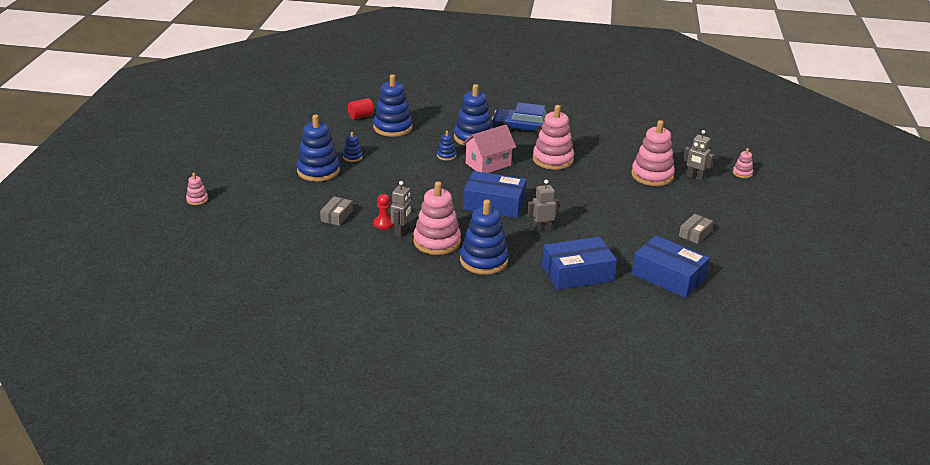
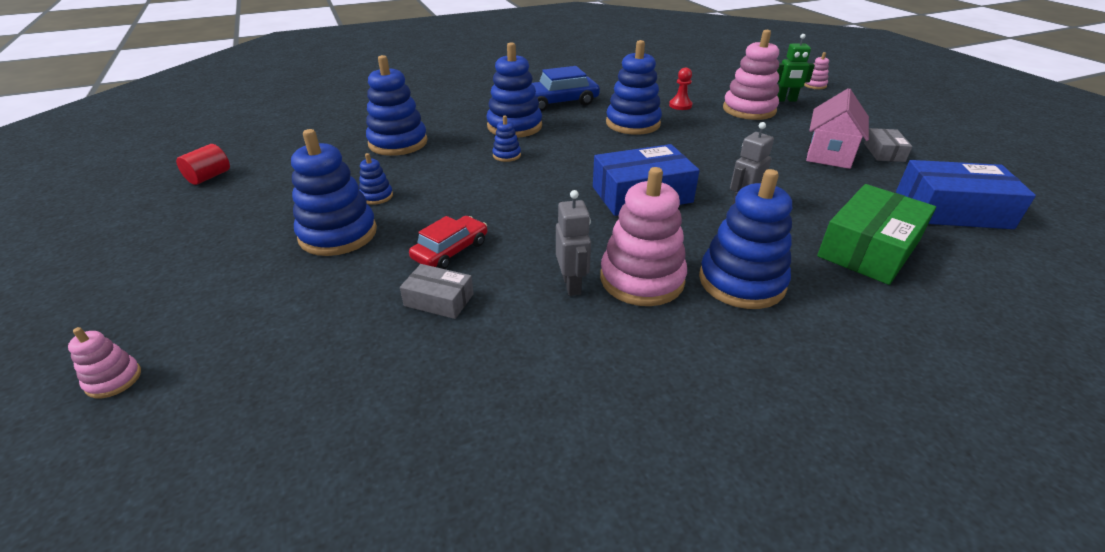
camera: 30 degrees left, 5 degrees up
grey box [320,196,353,226] -> grey box turned 60 degrees counterclockwise [400,264,474,319]
red cylinder [348,98,374,119] -> red cylinder moved to [176,144,230,185]
red pawn [374,194,394,229] -> red pawn moved to [669,67,693,110]
pink house [463,125,516,173] -> pink house moved to [806,88,869,169]
pink stacking toy [533,105,574,170] -> blue stacking toy [606,40,662,135]
blue box [542,237,617,290] -> green box [817,184,936,285]
grey robot [683,130,714,181] -> green robot [777,34,815,102]
none -> red car [409,216,487,269]

